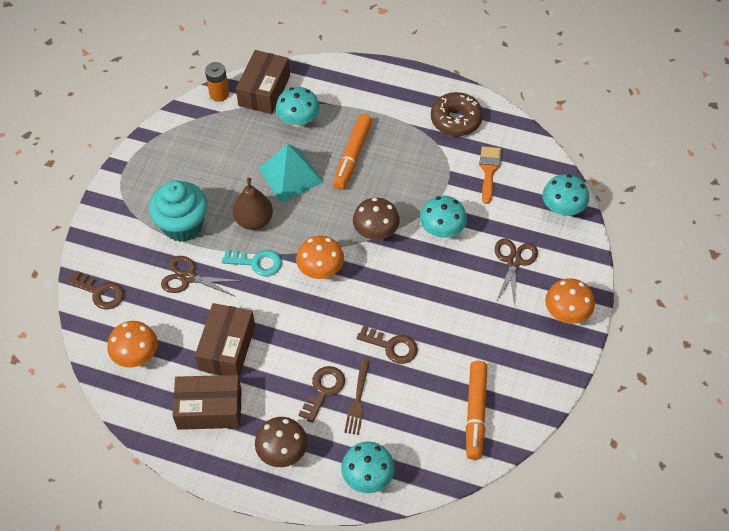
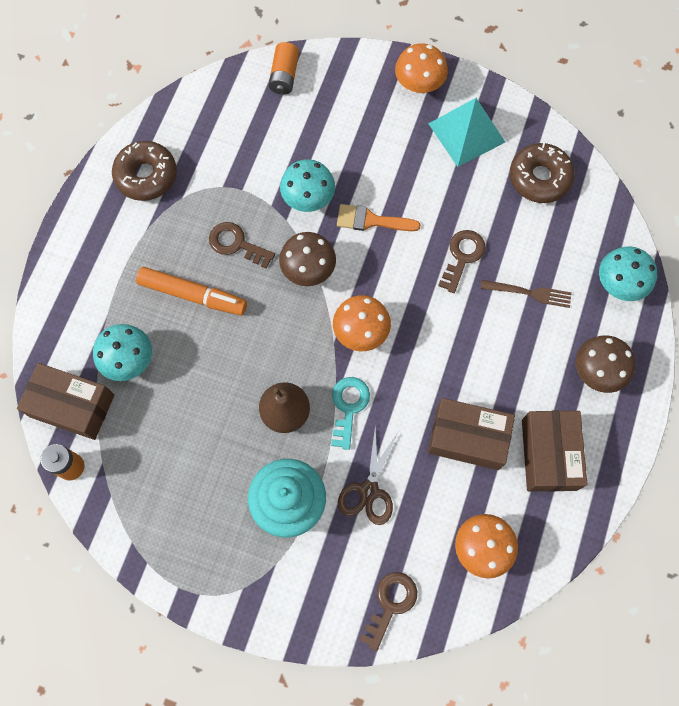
camera: 90 degrees left, 15 degrees up
turquoise pyramid [259,143,323,203] -> turquoise pyramid moved to [428,98,505,167]
brown key [299,366,345,423] -> brown key moved to [209,222,275,269]
orange marker [466,361,487,460] -> brown donut [510,143,575,203]
orange brush [479,146,501,204] -> orange brush moved to [337,204,420,231]
brown scissors [495,238,538,304] -> none
turquoise mushroom [543,174,589,216] -> orange battery [269,42,299,95]

